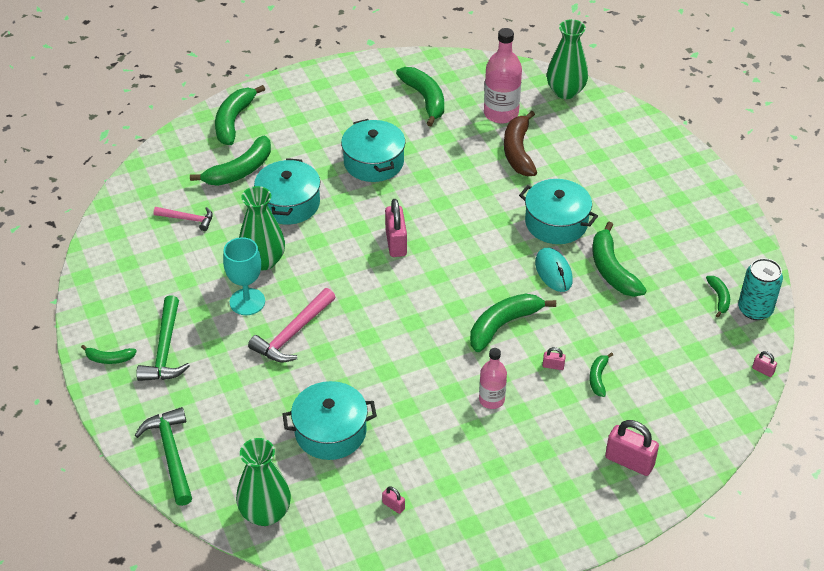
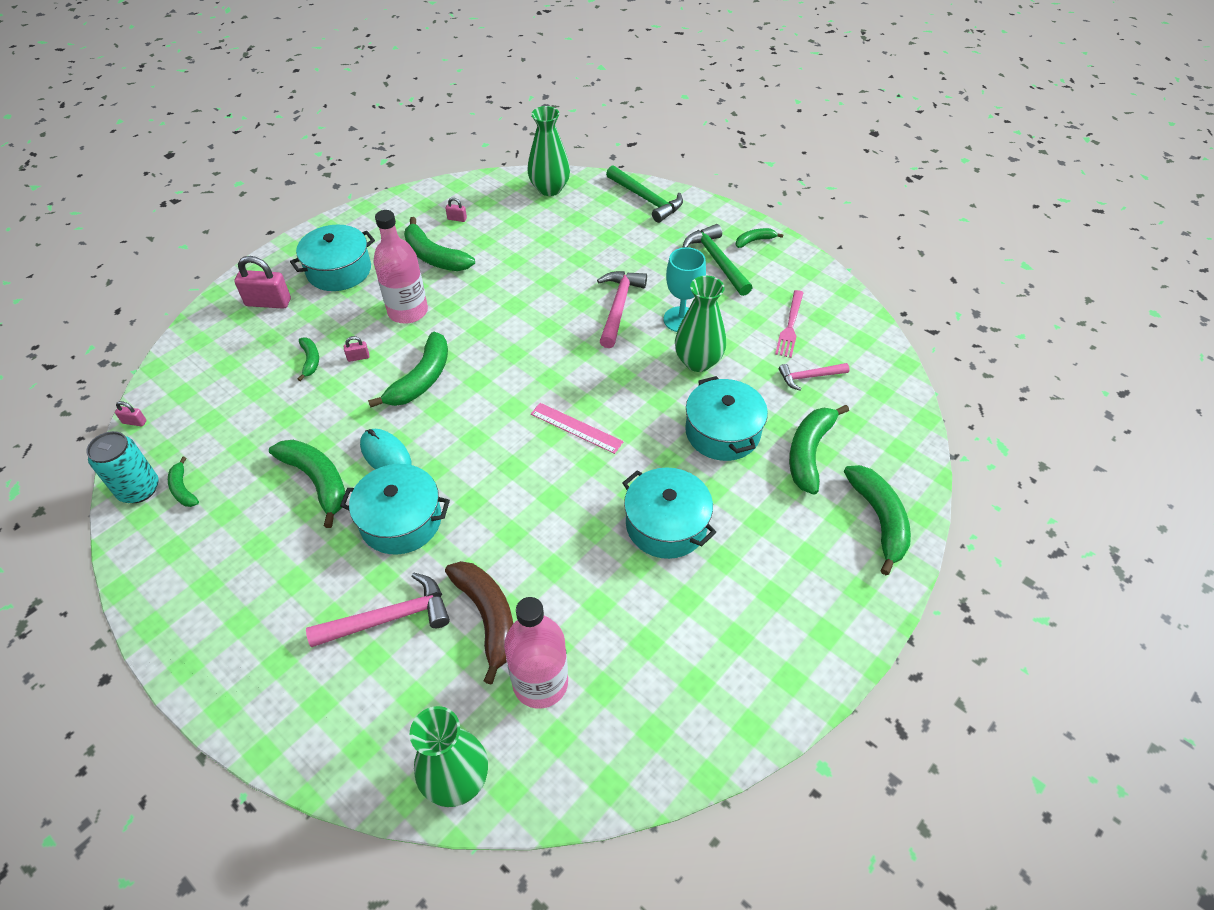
camera: 155 degrees right, 5 degrees up
turquoise pot [282,381,377,460] -> turquoise pot moved to [290,224,375,291]
pink padlock [385,199,407,257] -> pink ruler [531,403,624,454]
green banana [396,67,444,126] -> green banana moved to [404,217,475,271]
pink bottle [479,348,507,409] -> pink bottle [373,210,428,324], size x1.62
none -> pink hammer [306,573,450,647]
none -> pink fork [775,290,803,358]

